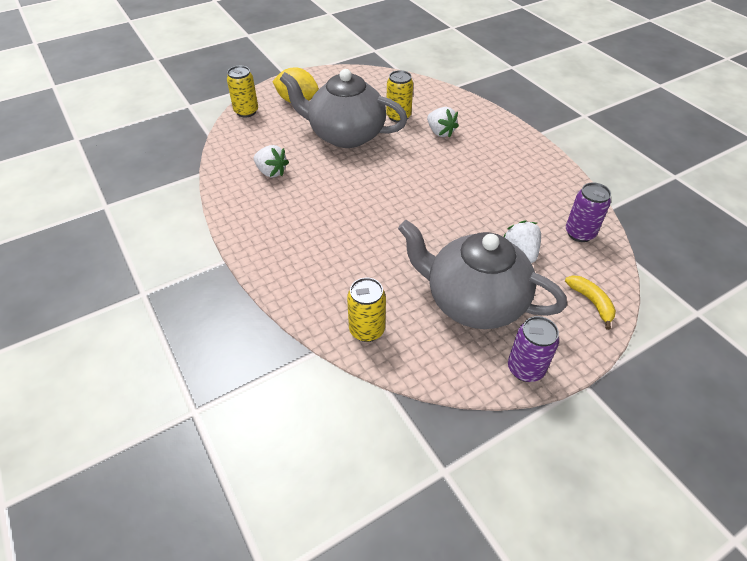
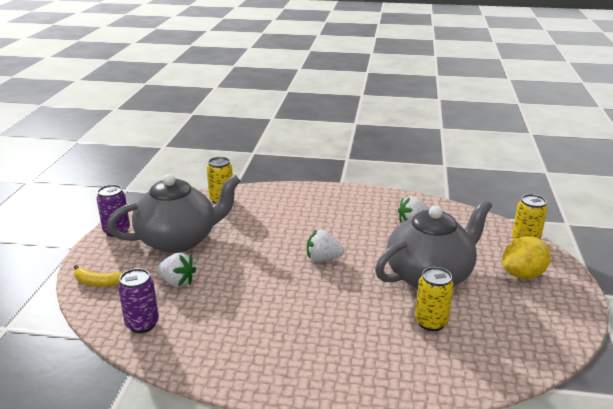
camera: 130 degrees right, 20 degrees down
white strawberry [427,107,459,138] -> white strawberry moved to [307,230,344,262]

